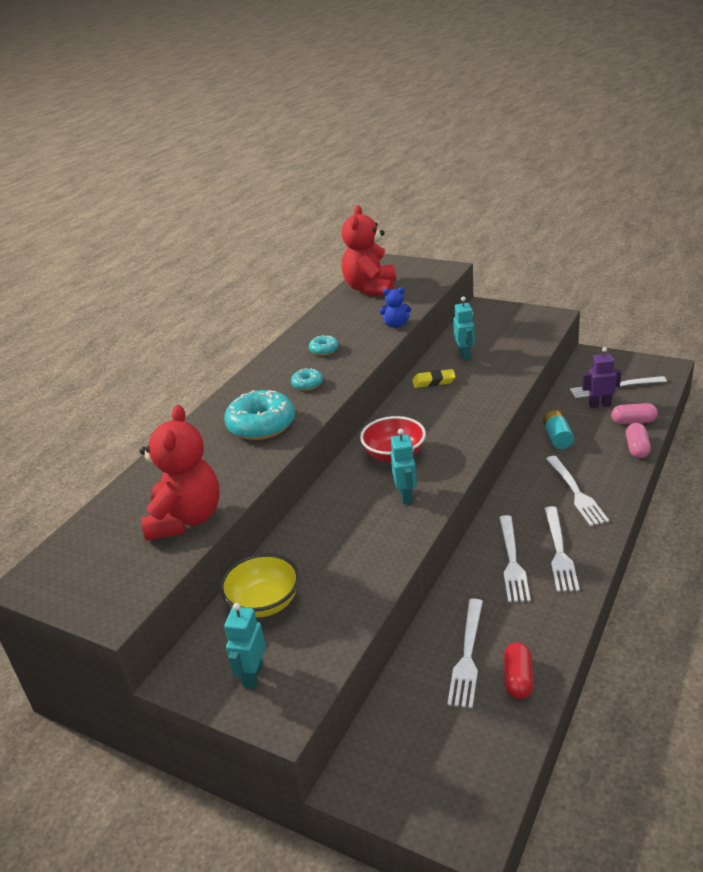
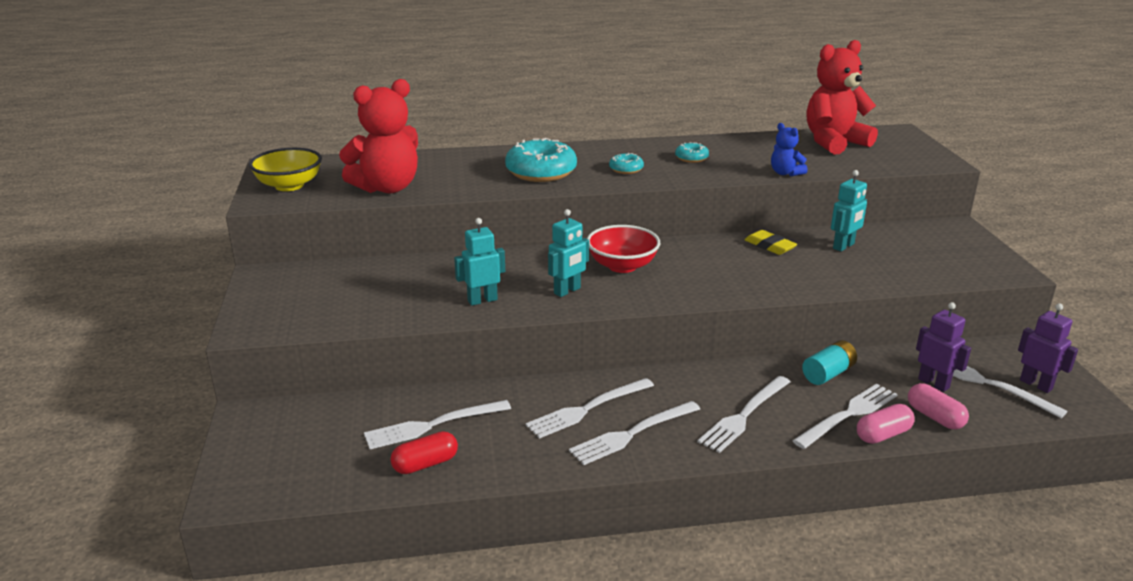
camera: 50 degrees right, 5 degrees down
yellow bowl [220,553,300,618] -> yellow bowl moved to [249,148,322,191]
turquoise robot [224,603,266,688] -> turquoise robot moved to [454,218,505,306]
none -> white fork [792,384,898,449]
none -> purple robot [1018,303,1078,393]

